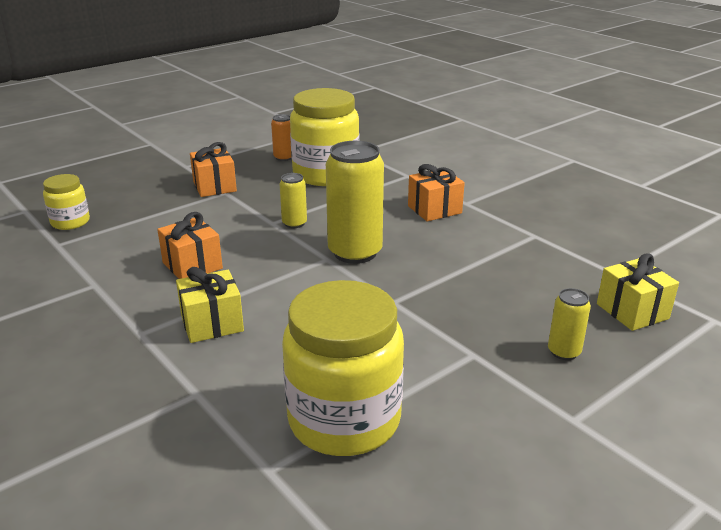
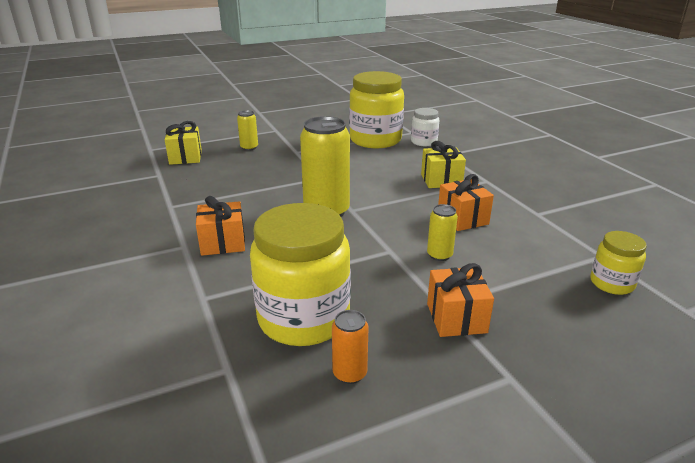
camera: 165 degrees left, 0 degrees up
yellow can [280,173,307,228] -> yellow can moved to [427,204,458,261]
none -> white jar [411,108,439,146]

